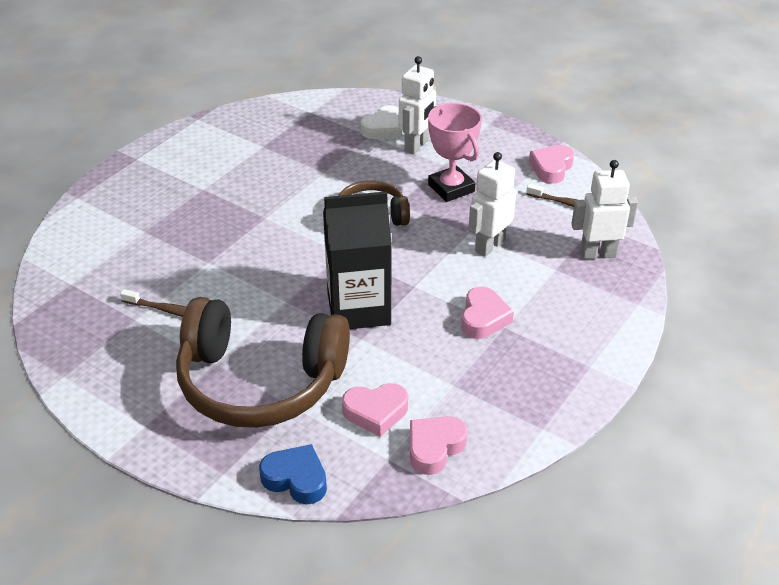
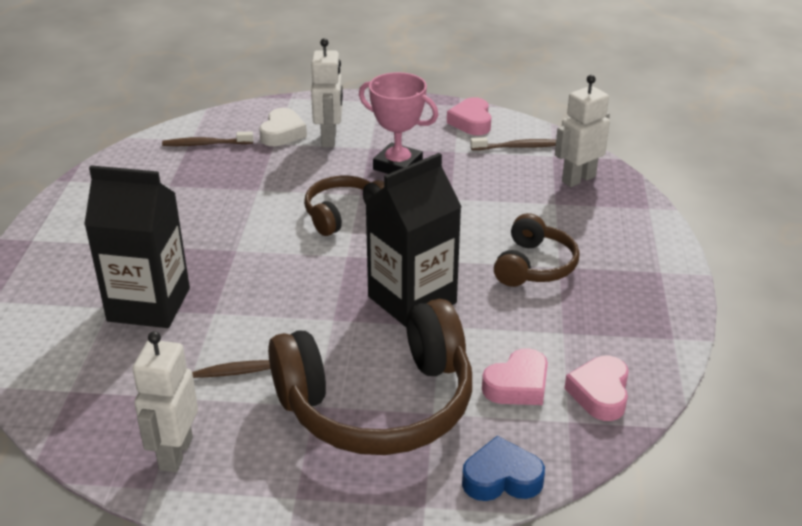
camera: 30 degrees left, 5 degrees down
pink heart [461,287,514,339] -> brown headphones [494,213,580,287]
white robot [468,152,517,257] -> white robot moved to [132,331,198,472]
none -> black carton [84,165,190,328]
none -> brown toothbrush [162,131,253,146]

